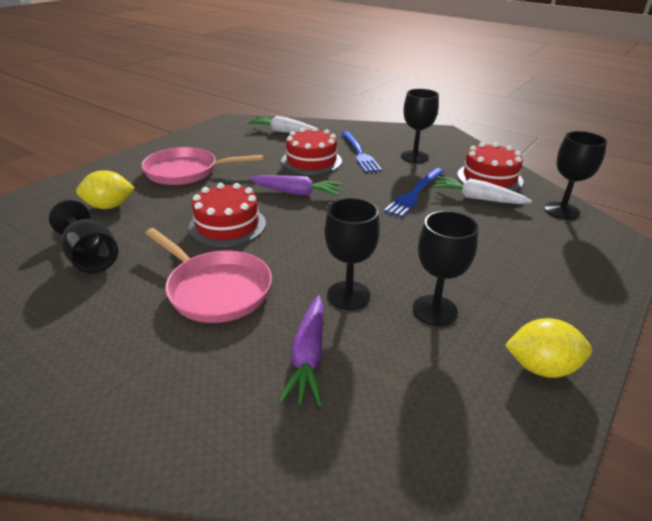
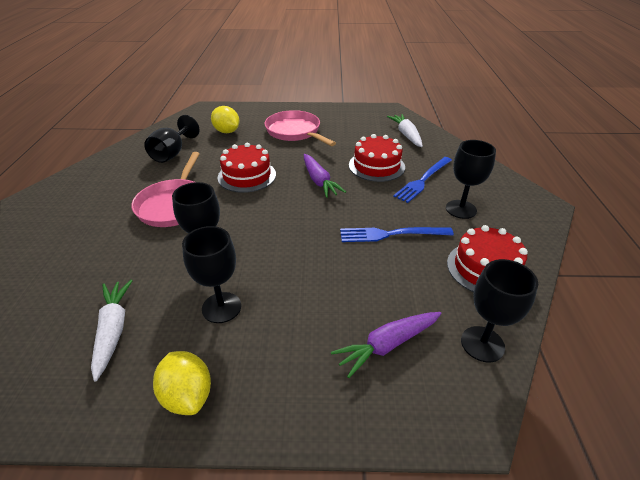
camera: 55 degrees right, 5 degrees up
purple carrot [279,295,324,406] -> purple carrot moved to [331,312,441,378]
white carrot [432,177,532,204] -> white carrot moved to [91,280,133,381]

